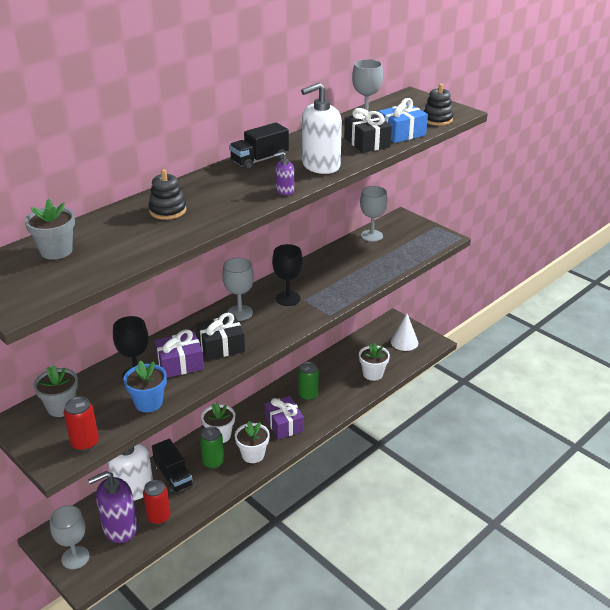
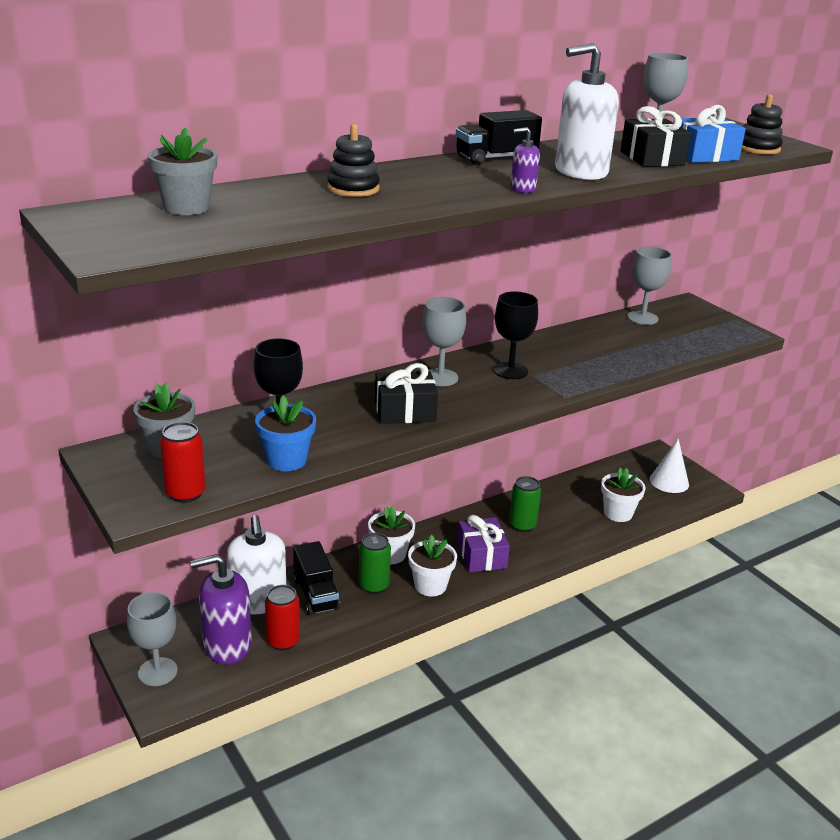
camera: 10 degrees right, 5 degrees down
purple gift [155,329,204,378] -> none

